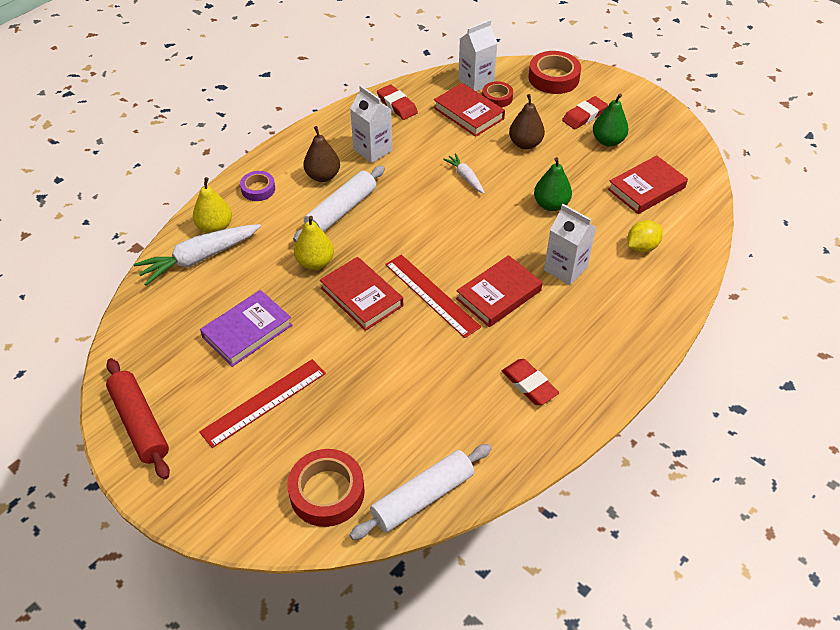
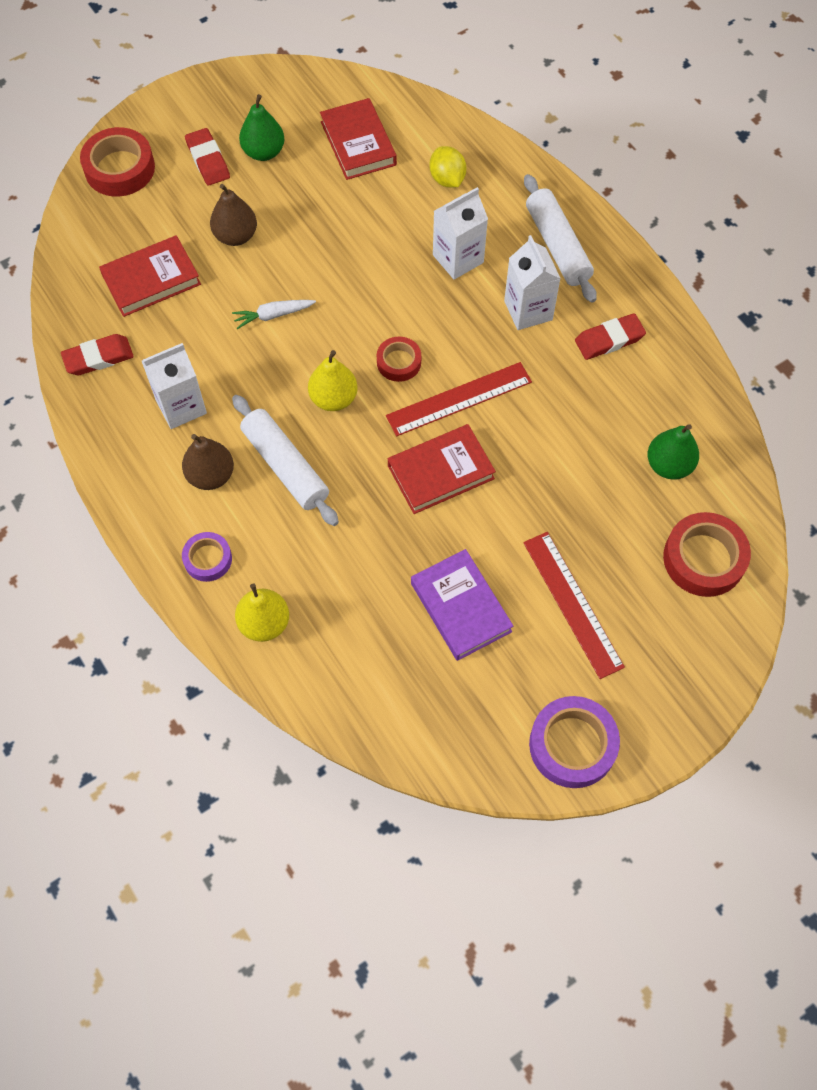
camera: 75 degrees left, 15 degrees up
red rolling pin [106,358,170,480] -> purple tape [529,696,620,788]
white carrot [133,224,261,285] -> none
yellow pear [294,216,334,270] -> yellow pear moved to [308,350,358,411]
white rolling pin [350,444,492,540] -> white rolling pin moved to [524,174,597,302]
red book [456,255,543,327] -> none
white carton [458,20,498,92] -> white carton moved to [504,235,561,330]
red tape [482,81,513,107] -> red tape moved to [377,337,421,382]
green pear [534,157,572,211] -> green pear moved to [648,424,699,480]

